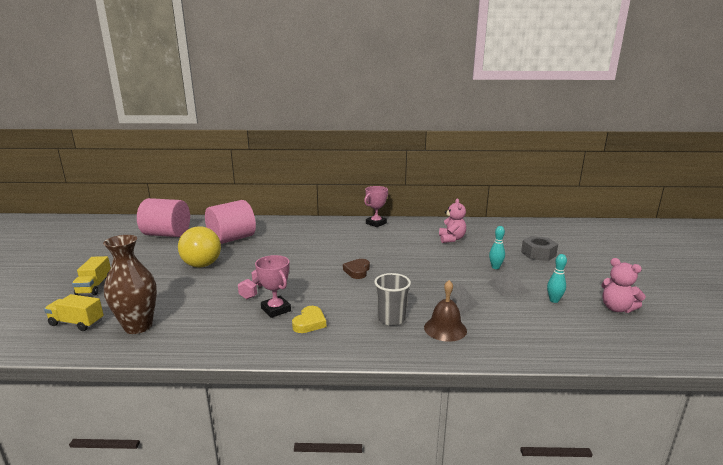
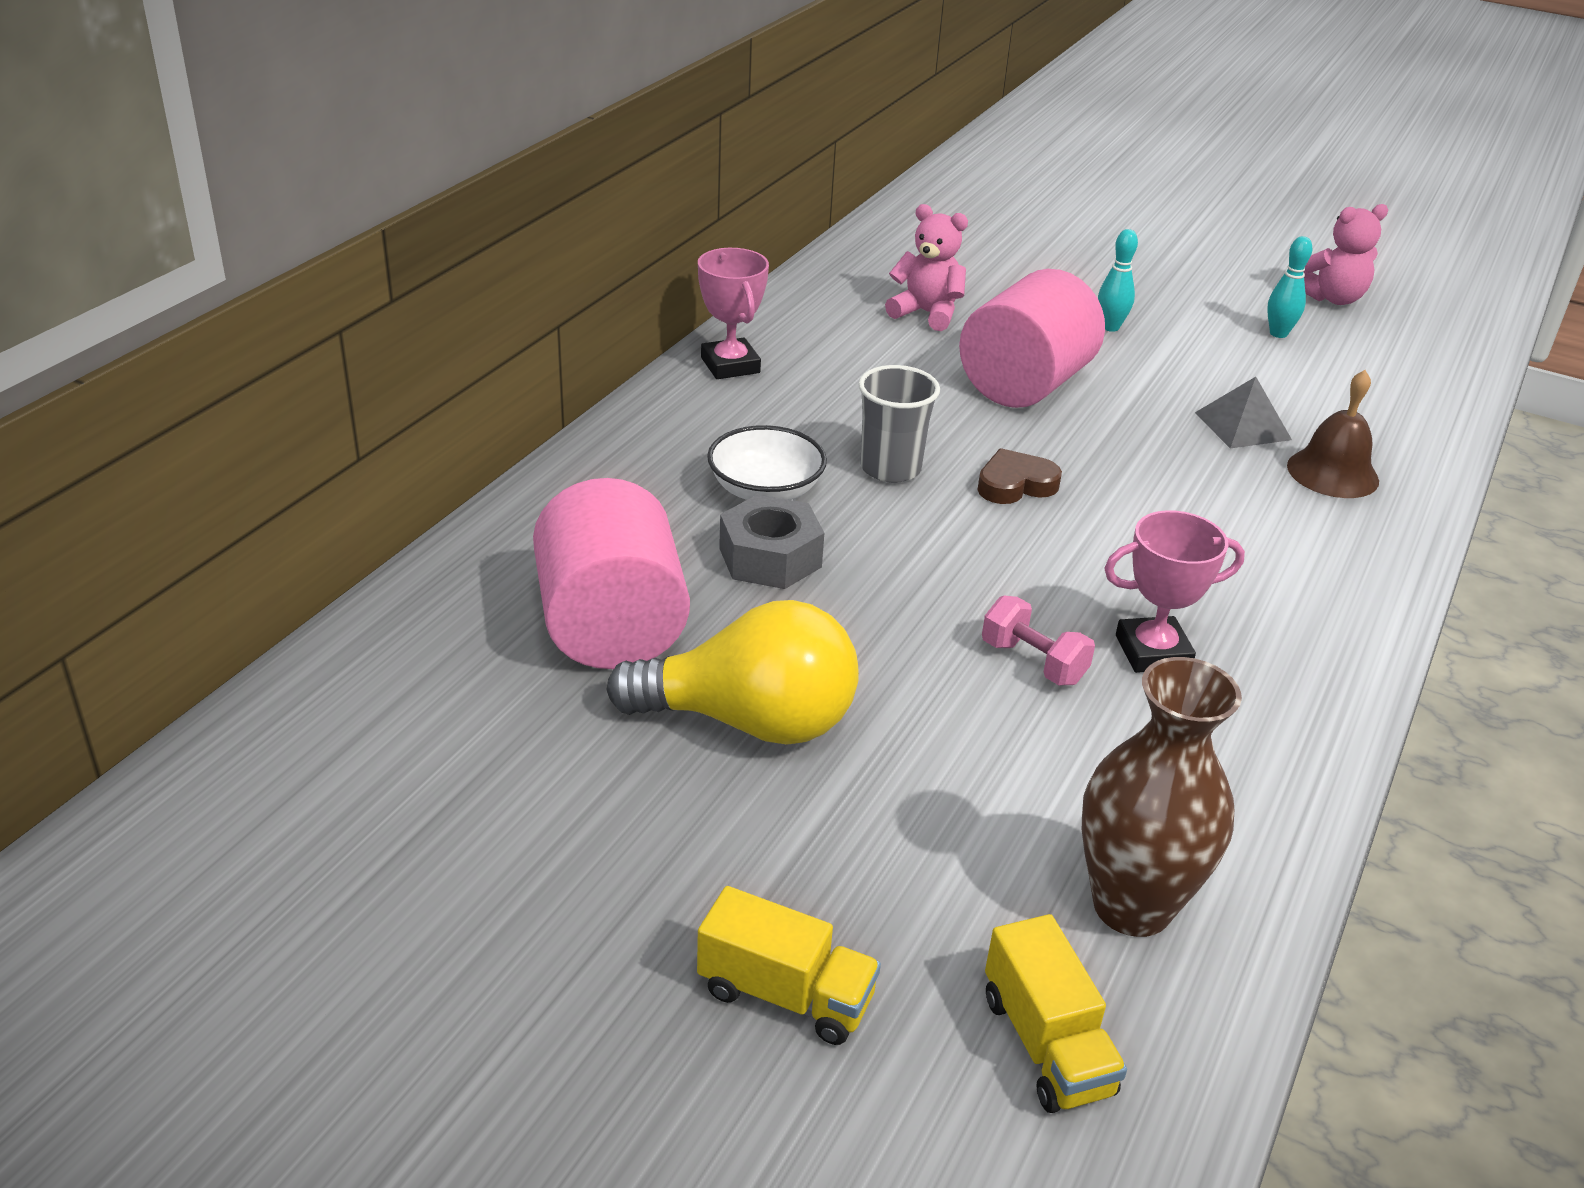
camera: 65 degrees left, 15 degrees up
yellow truck [44,294,104,331] -> yellow truck turned 60 degrees counterclockwise [985,914,1127,1113]
pink cylinder [137,198,190,237] -> pink cylinder moved to [959,269,1105,408]
yellow heart [292,306,326,333] -> none
brown heart [343,259,370,279] -> brown heart turned 120 degrees clockwise [977,448,1062,504]
grey cup [374,273,411,326] -> grey cup moved to [858,365,940,483]
grey pyramid [488,266,529,296] -> none
grey nut [521,236,558,261] -> grey nut moved to [719,494,824,589]
none -> white bowl [707,425,827,500]

